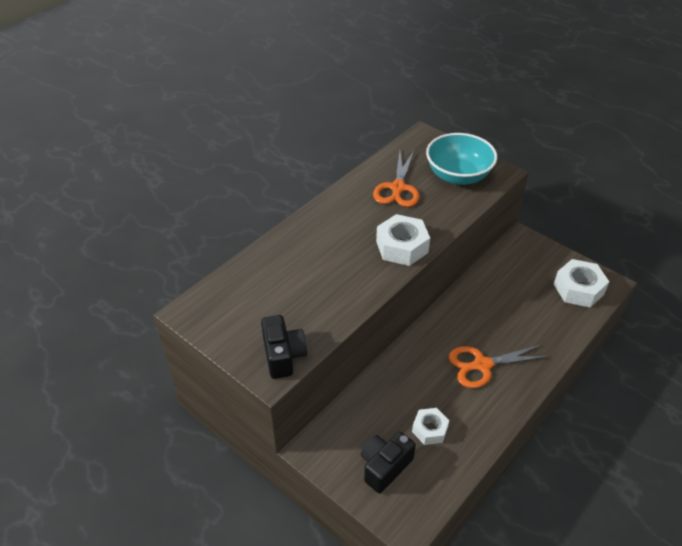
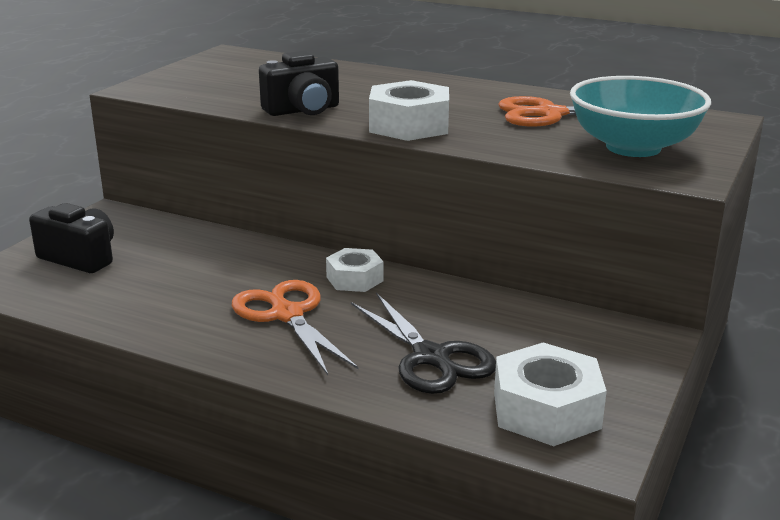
camera: 75 degrees right, 20 degrees down
black camera [261,315,307,379] -> black camera moved to [259,51,339,116]
white nut [412,408,450,445] -> white nut moved to [326,248,384,292]
none -> black scissors [351,293,496,394]

